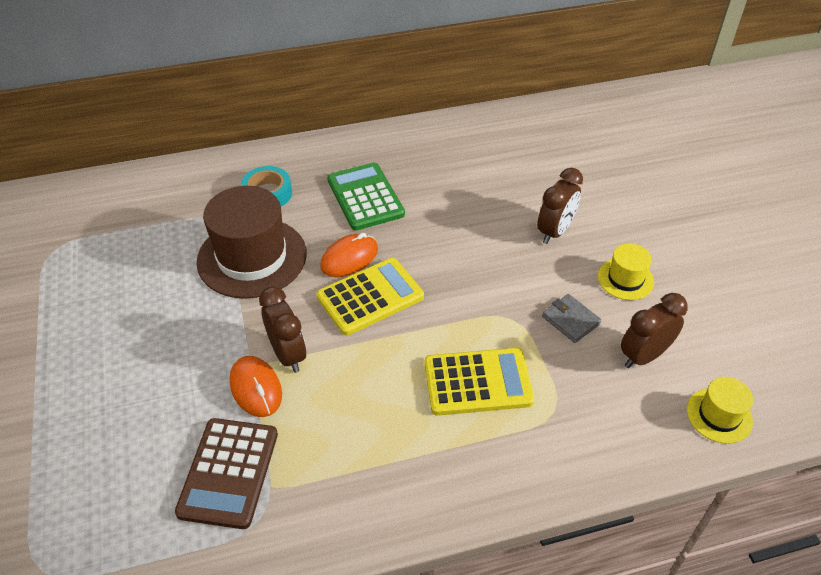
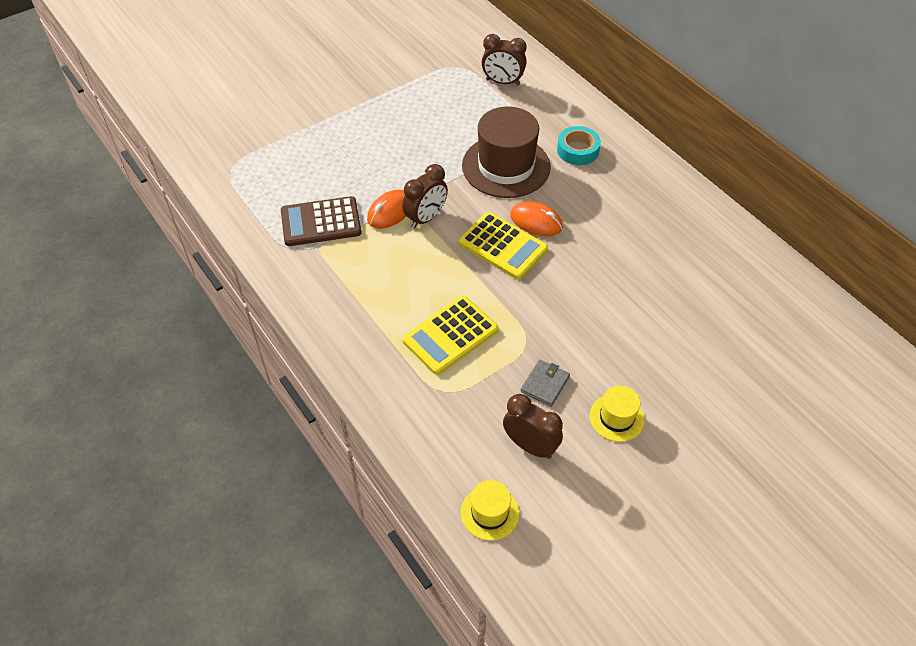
camera: 70 degrees right, 5 degrees up
green calculator [327,163,405,230] -> none
yellow calculator [425,348,534,416] -> yellow calculator turned 75 degrees clockwise [402,296,498,375]
brown clock [537,168,583,244] -> brown clock moved to [482,34,527,85]

